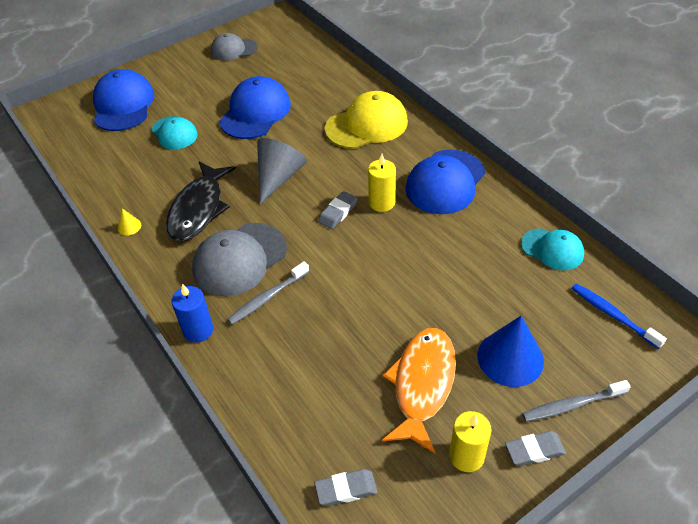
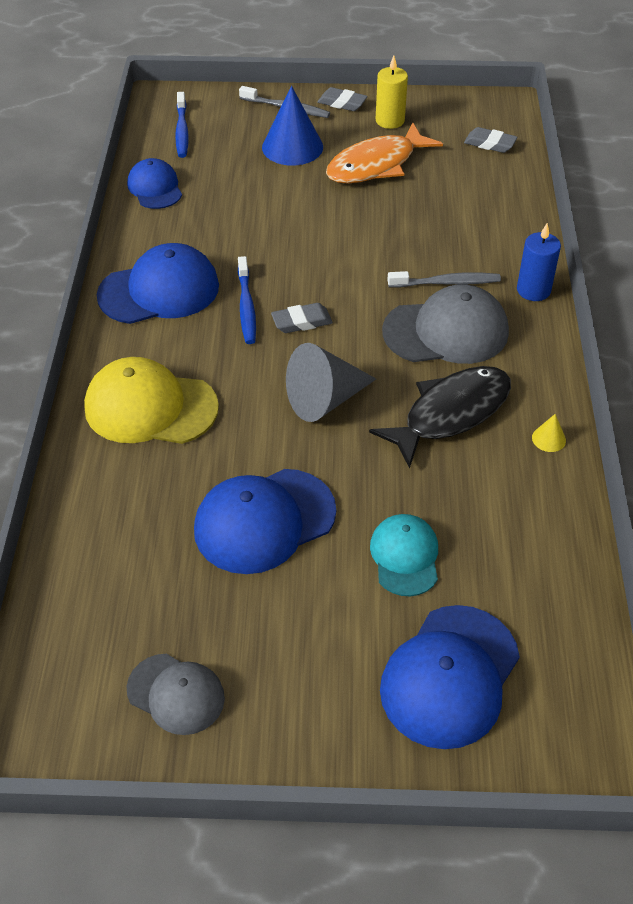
camera: 145 degrees left, 0 degrees up
yellow candle [368,154,396,212] -> blue toothbrush [238,256,256,344]
turquoise cap [521,228,584,270] -> blue cap [127,158,182,209]

